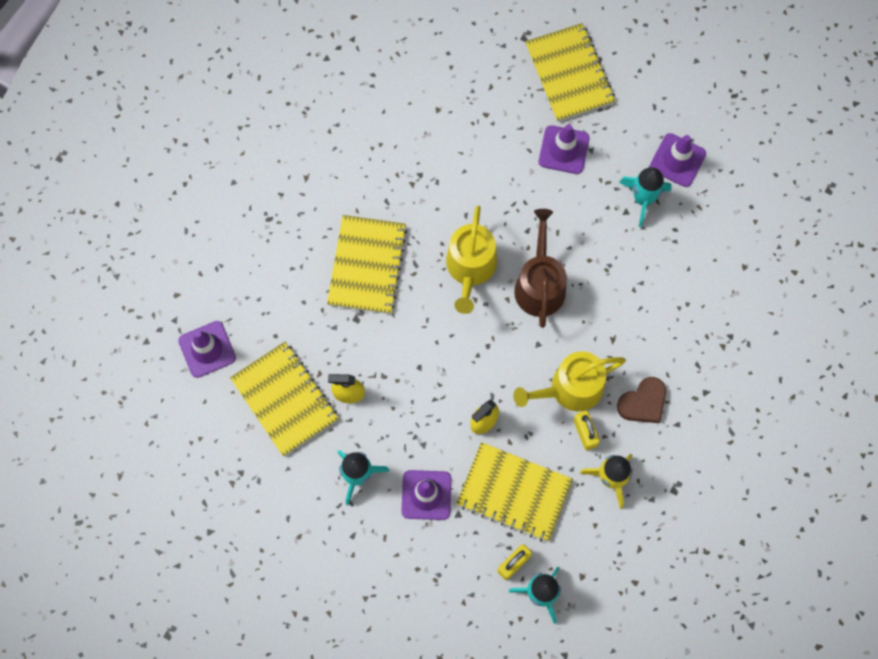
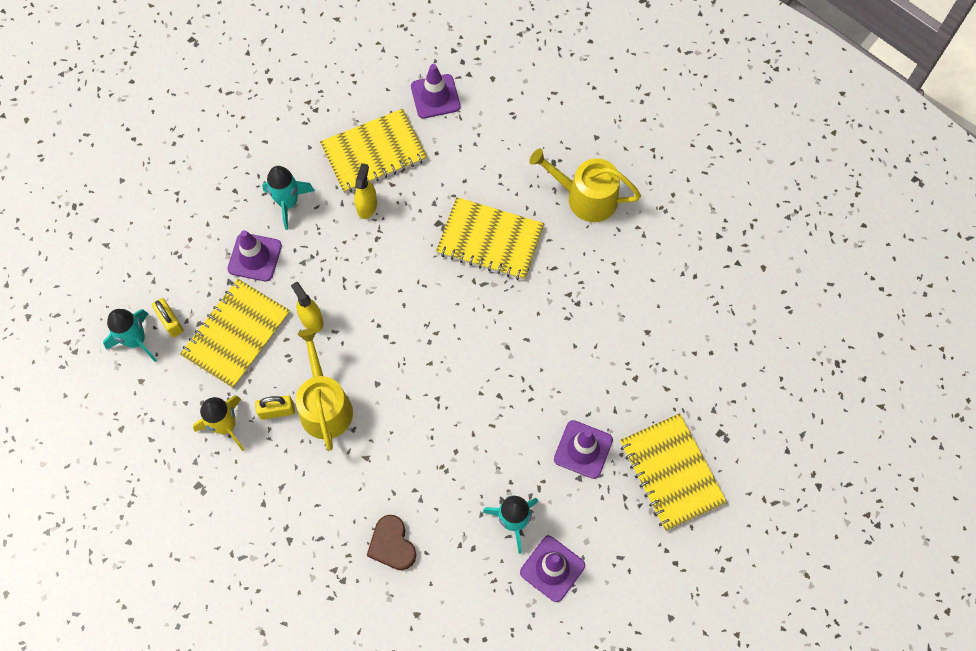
camera: 100 degrees right, 5 degrees down
yellow watering can [446,206,497,314] -> yellow watering can moved to [529,148,641,222]
brown watering can [514,209,567,328] -> none
yellow notebook [525,23,615,122] -> yellow notebook turned 75 degrees clockwise [620,413,727,531]
brown heart [617,377,666,423] -> brown heart moved to [367,515,416,570]

